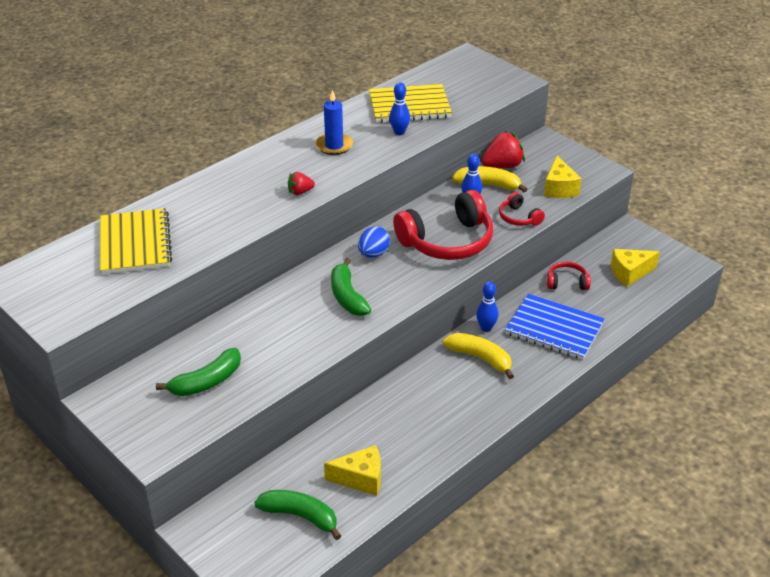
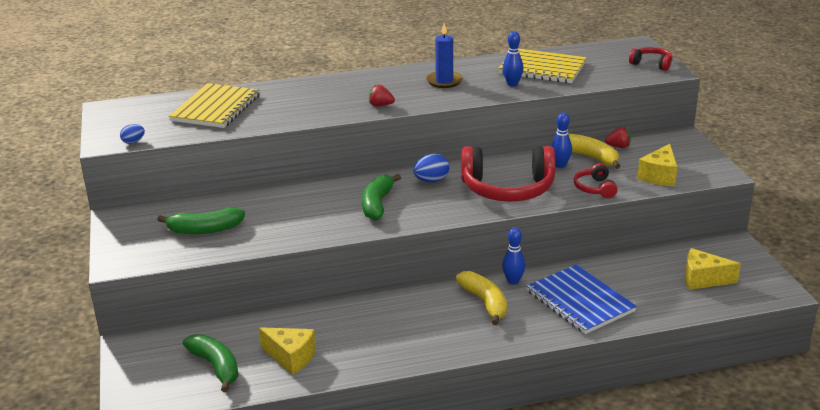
camera: 30 degrees right, 10 degrees down
red strawberry [481,131,525,169] -> red strawberry [605,127,631,148], size x0.56
red headphones [547,262,591,290] -> red headphones moved to [629,47,673,71]
none -> blue egg [120,124,145,144]

